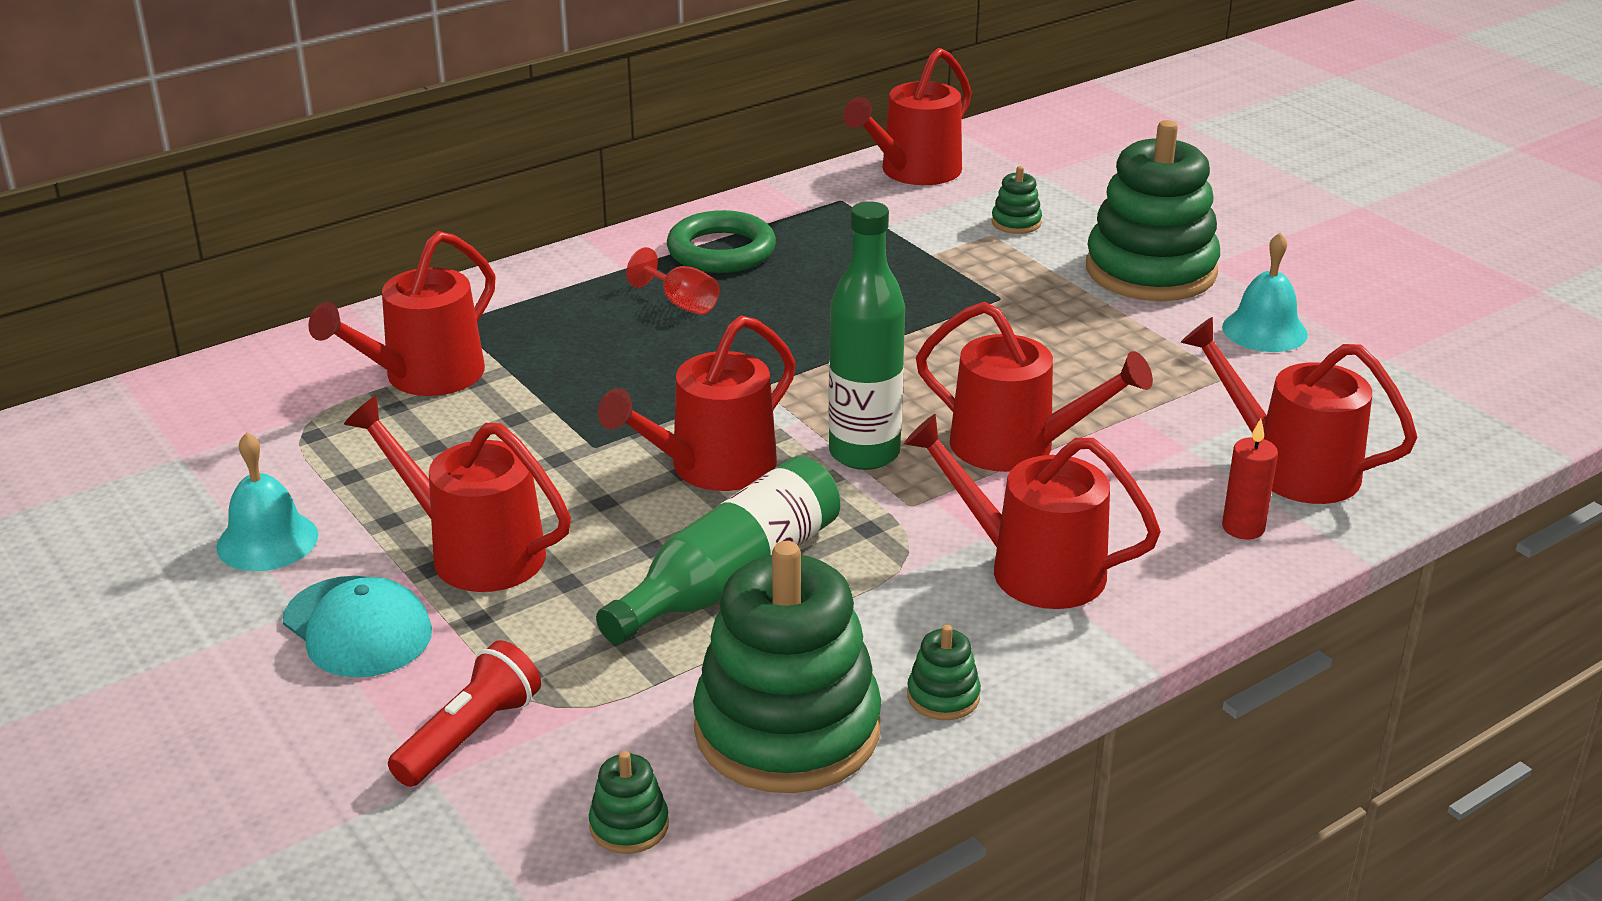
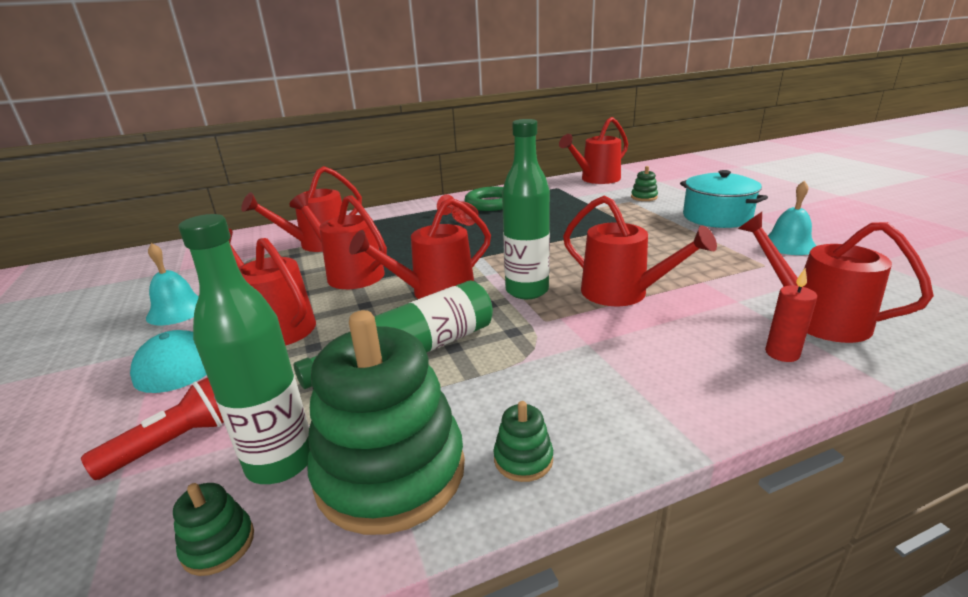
camera: 15 degrees right, 5 degrees down
red watering can [904,414,1161,609] -> red watering can moved to [290,193,387,289]
green stacking toy [1086,120,1220,301] -> turquoise pot [680,170,768,228]
none -> green bottle [178,214,310,484]

